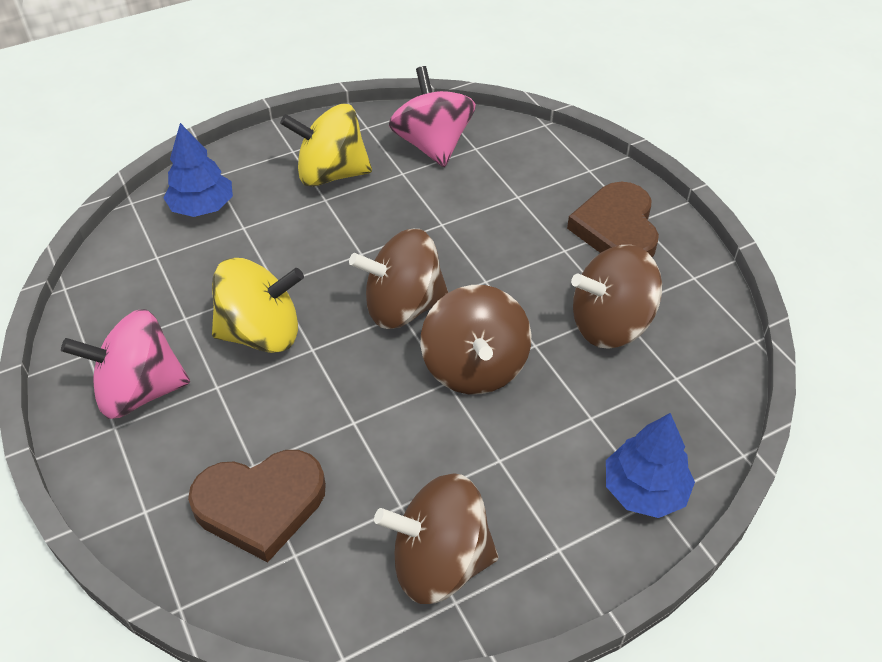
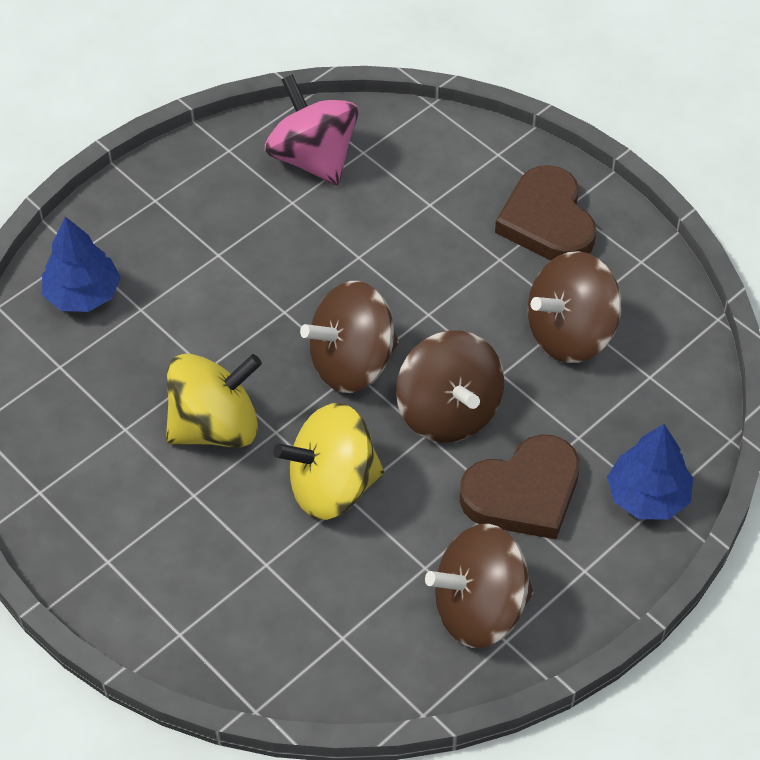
camera: 15 degrees left, 5 degrees up
pink spinning top [61,309,190,419] -> none
brown heart [188,450,326,562] -> brown heart moved to [460,434,580,539]
yellow spinning top [280,104,372,187] -> yellow spinning top moved to [273,403,384,520]

